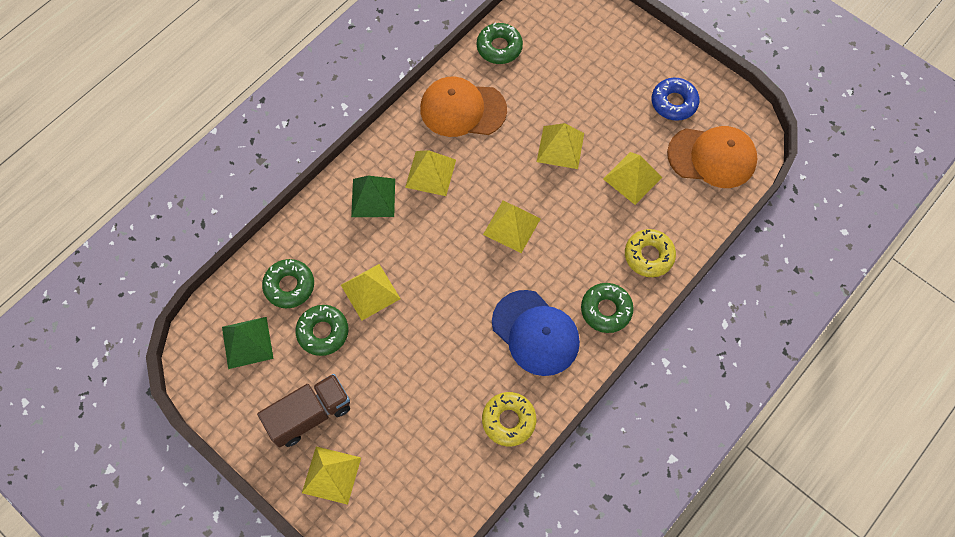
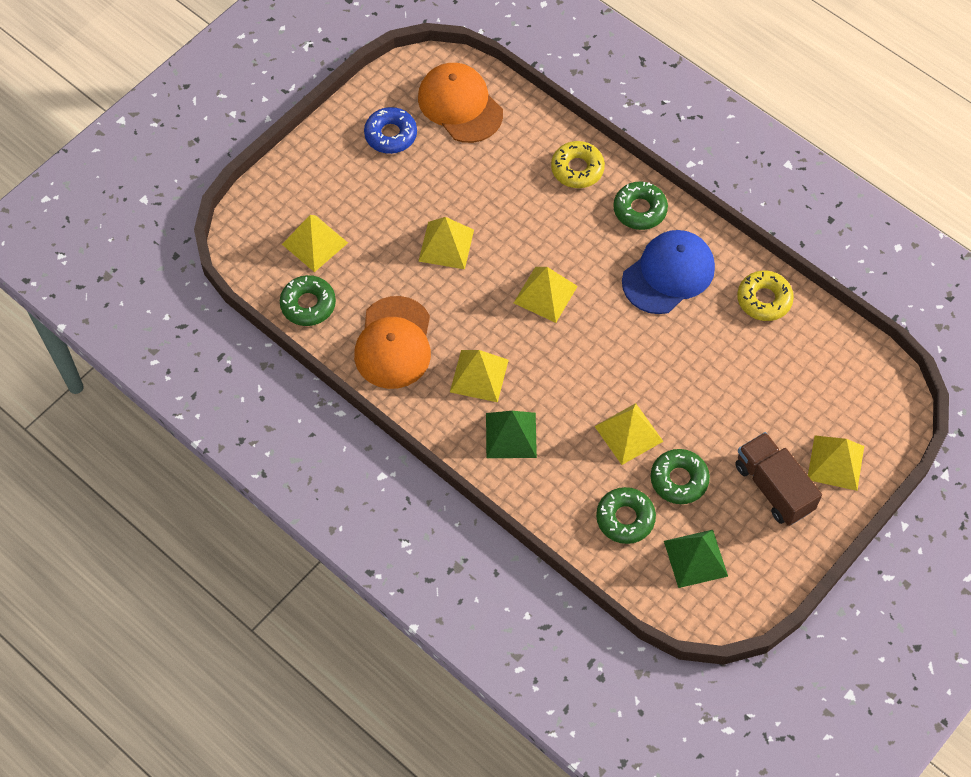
camera: 90 degrees left, 5 degrees down
yellow pyramid [603,152,662,205] -> yellow pyramid moved to [282,215,348,272]
orange cap [667,126,758,188] -> orange cap turned 45 degrees counterclockwise [418,63,503,143]

